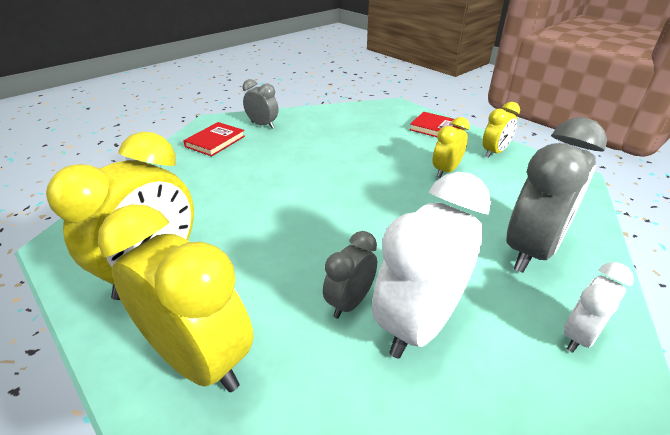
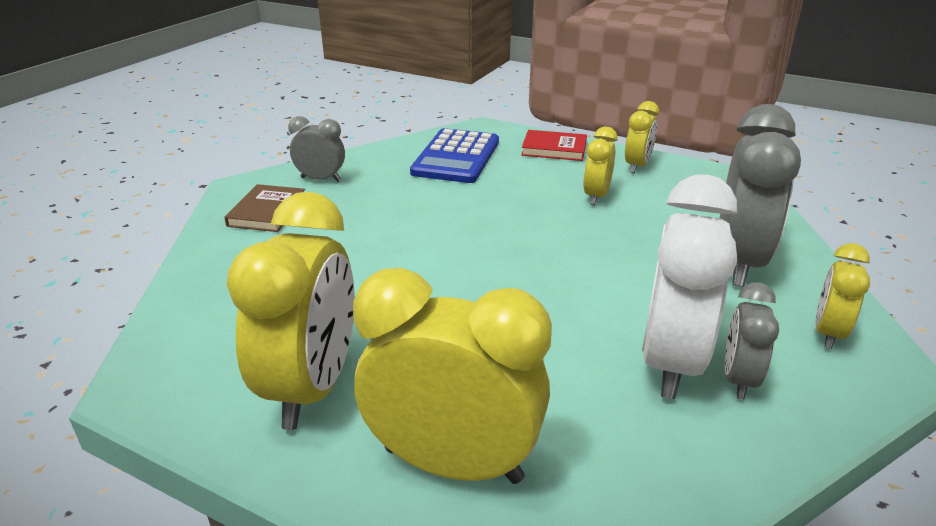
camera: 20 degrees left, 5 degrees down
red book [183,122,245,156] -> brown book [224,184,305,232]
grey clock [323,231,377,318] -> grey clock moved to [725,282,779,400]
white clock [564,262,634,353] -> yellow clock [815,243,870,349]
none -> blue calculator [410,128,499,183]

